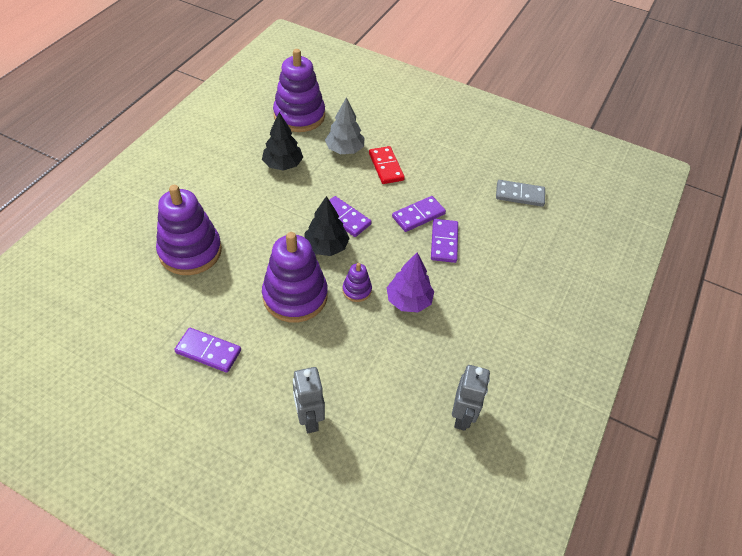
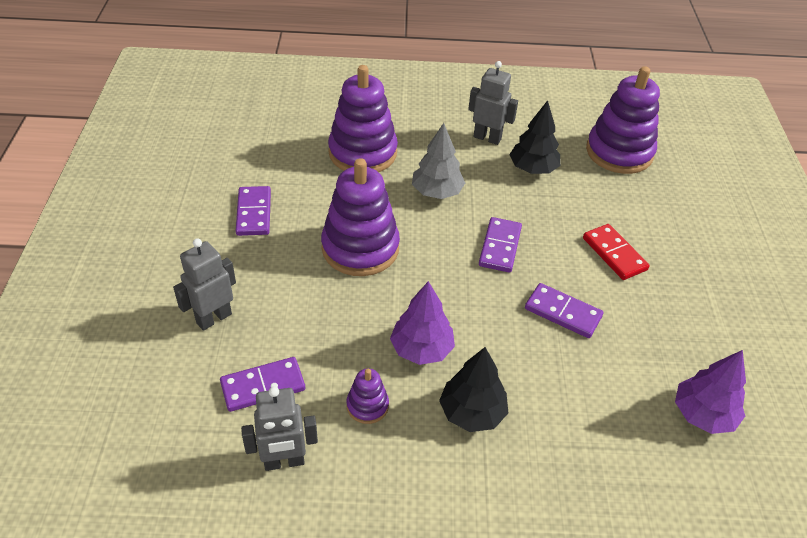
camera: 65 degrees right, 5 degrees down
black tree [305,196,350,256] -> black tree moved to [439,347,508,432]
grey tree [325,97,365,154] -> grey tree moved to [412,123,465,199]
purple stacking toy [343,263,372,302] -> purple stacking toy moved to [346,368,389,424]
red domino [369,146,405,184] -> red domino turned 75 degrees counterclockwise [583,224,650,280]
purple domino [431,219,458,263] -> purple domino moved to [220,357,305,412]
grey domino [496,180,545,207] -> purple tree [675,350,746,434]
none -> grey robot [468,61,518,145]

